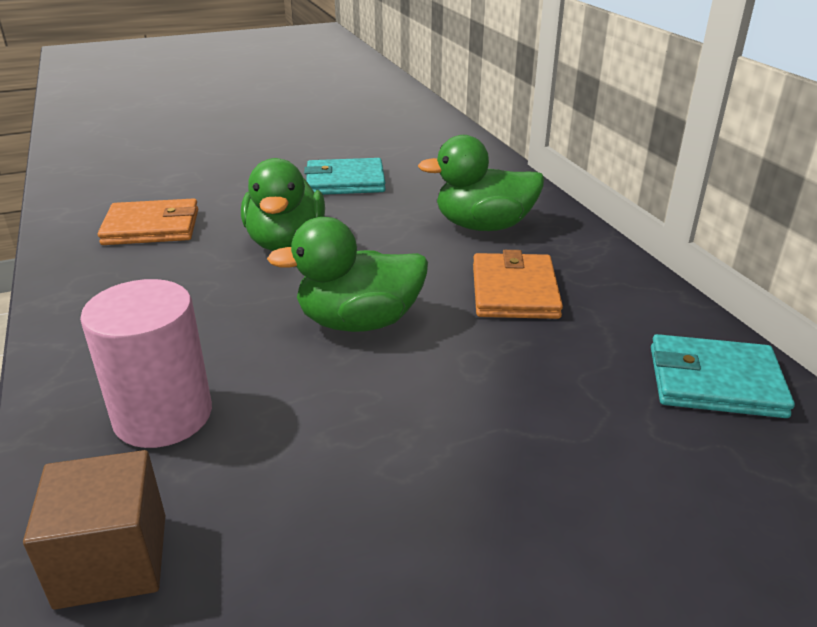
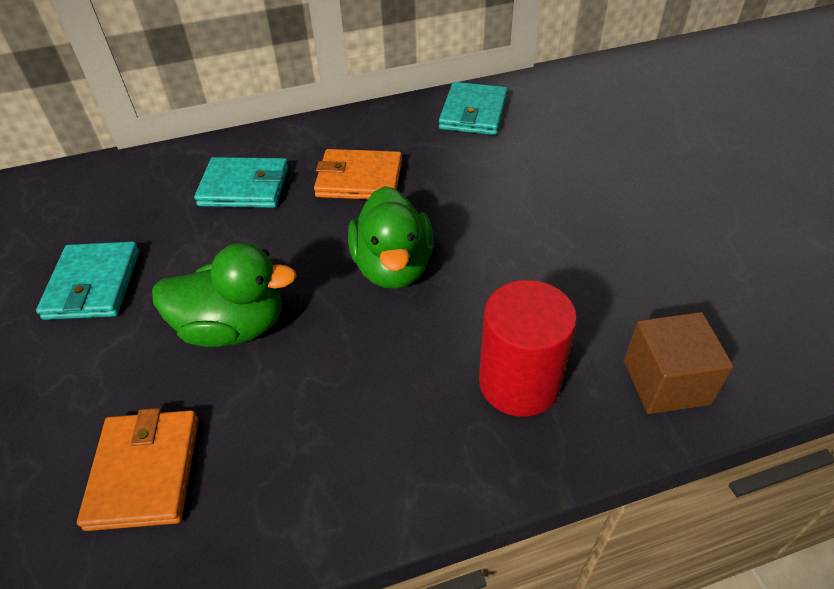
camera: 85 degrees left, 15 degrees up
pink cylinder [80,279,212,448] -> red cylinder [479,280,577,417]
green duck [418,135,544,231] -> turquoise wallet [194,157,288,208]

